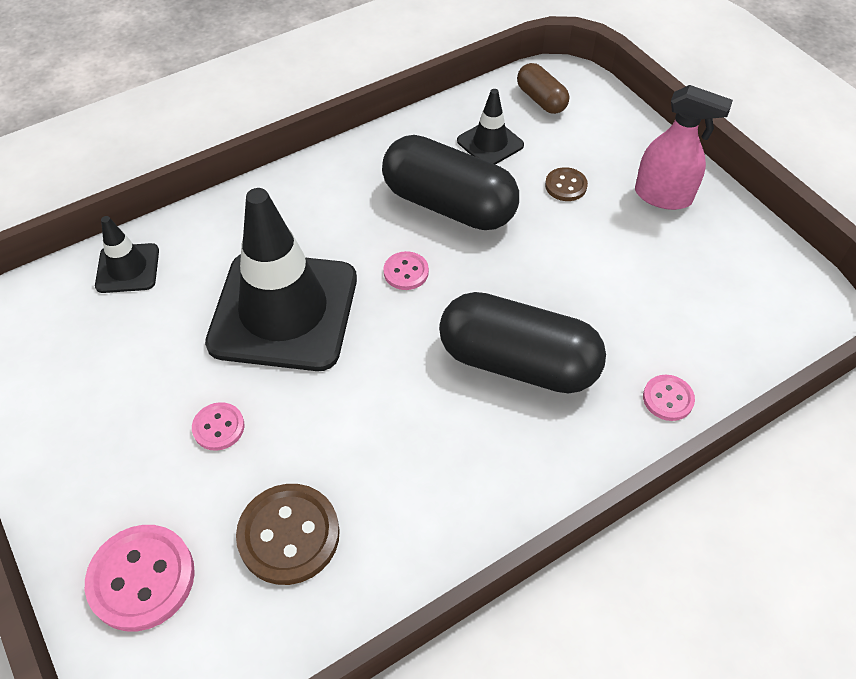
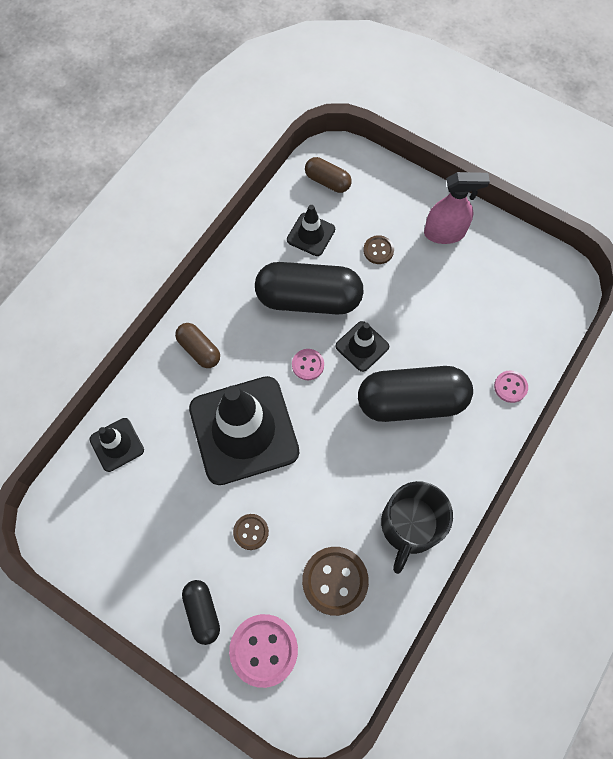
camera: 25 degrees left, 15 degrees up
pink button [192,402,244,451] -> brown button [233,514,269,550]
none -> brown capsule [175,323,220,368]
none -> black capsule [182,580,220,645]
none -> black traffic cone [335,321,389,372]
none -> black mug [381,481,453,574]

